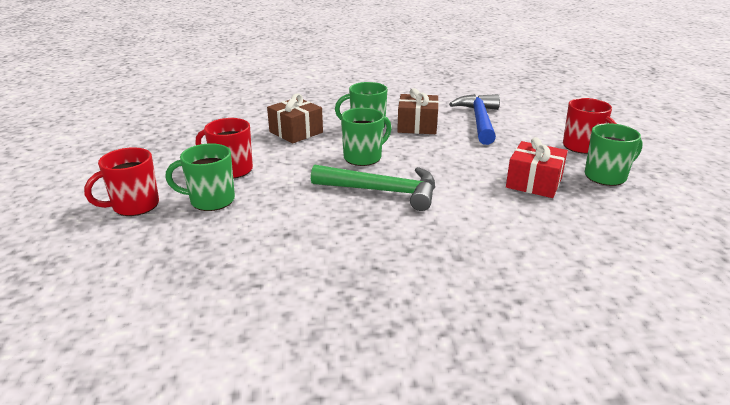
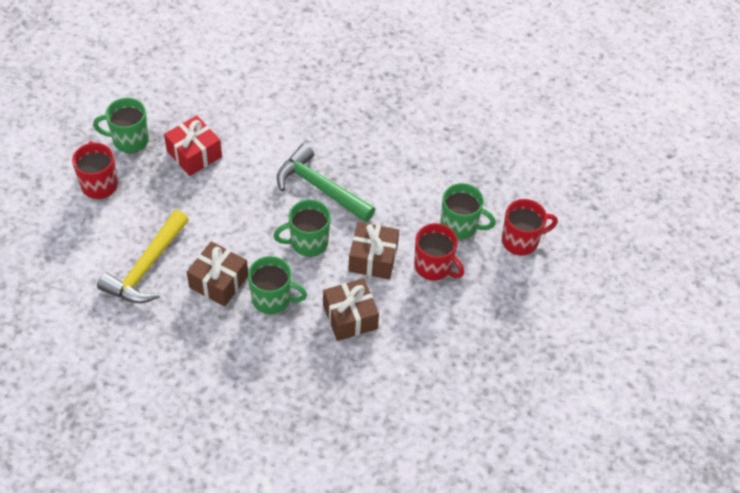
camera: 160 degrees left, 25 degrees up
blue hammer [449,94,500,145] -> yellow hammer [97,210,189,303]
none -> brown gift [348,222,399,279]

